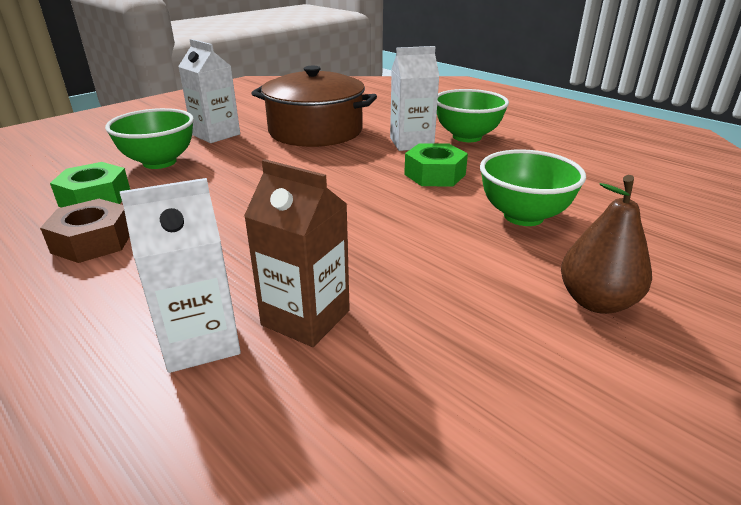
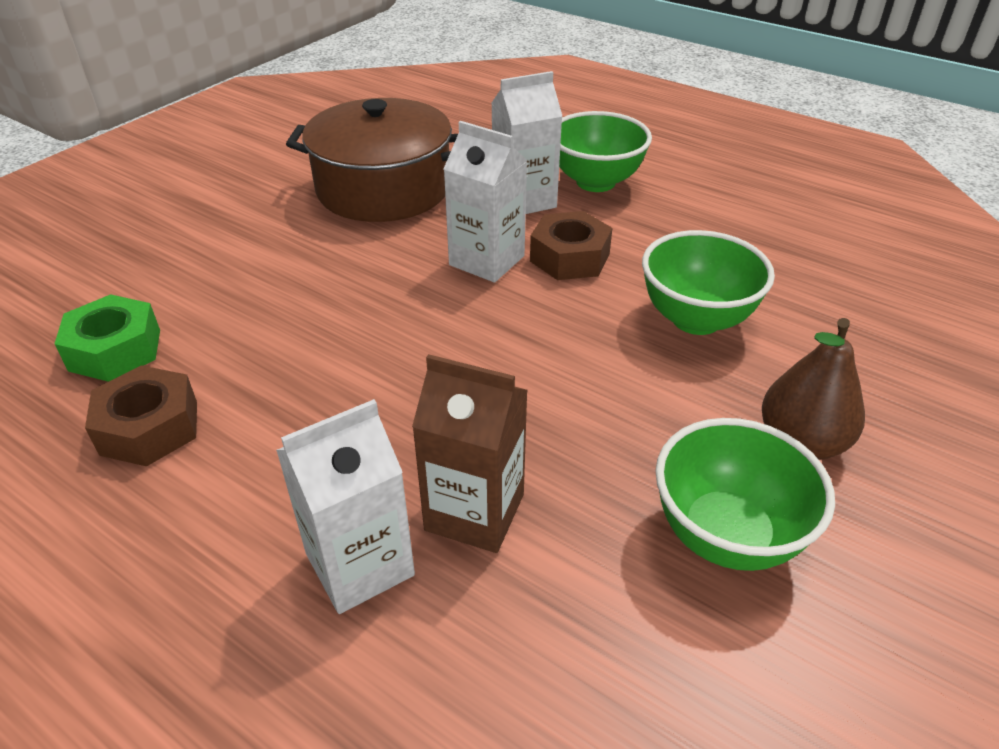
camera: 10 degrees left, 10 degrees up
green bowl [105,108,194,169] -> green bowl moved to [655,418,835,571]
white carton [178,39,240,143] -> white carton moved to [444,121,528,282]
green nut [404,143,468,186] -> brown nut [530,211,612,280]

